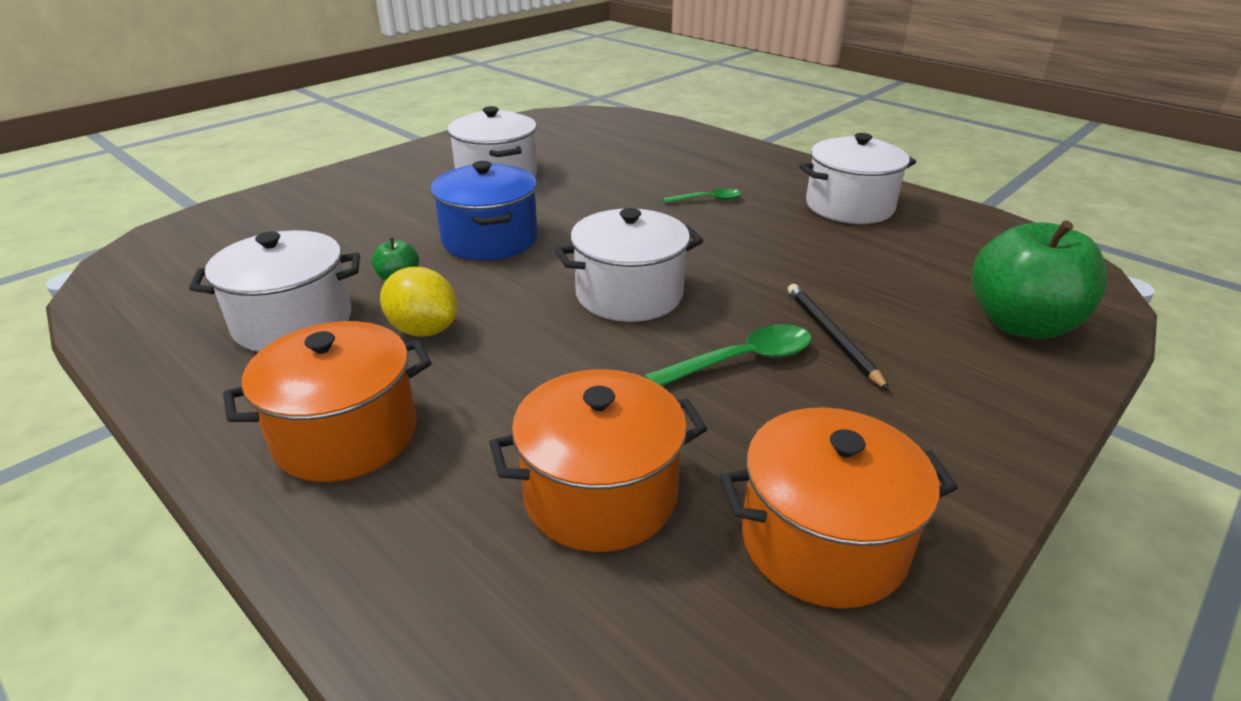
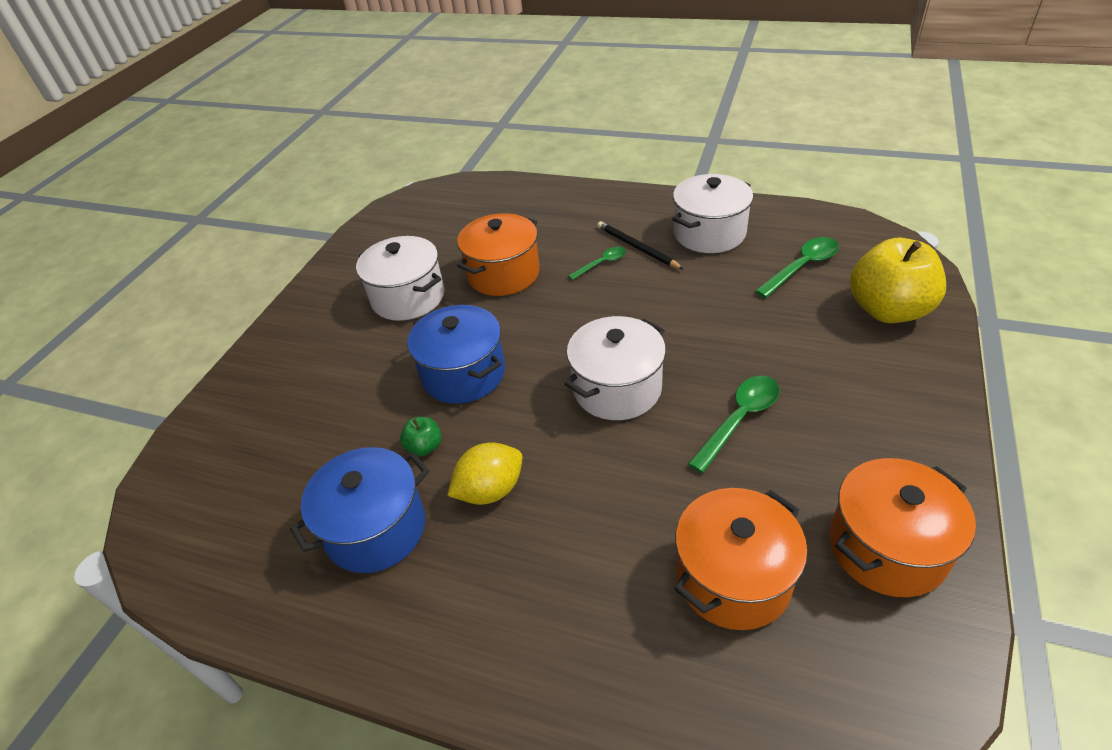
camera: 20 degrees left, 10 degrees up
white pot [189,230,360,352] -> blue pot [290,447,429,573]
orange pot [223,321,431,482] -> orange pot moved to [457,213,540,296]
yellow lemon [380,267,457,337] -> yellow lemon turned 45 degrees counterclockwise [447,442,523,505]
black pencil [788,284,889,390] -> black pencil moved to [597,221,683,269]
green apple [972,221,1107,339] -> yellow apple [850,238,946,323]
none -> green spoon [755,237,839,298]

